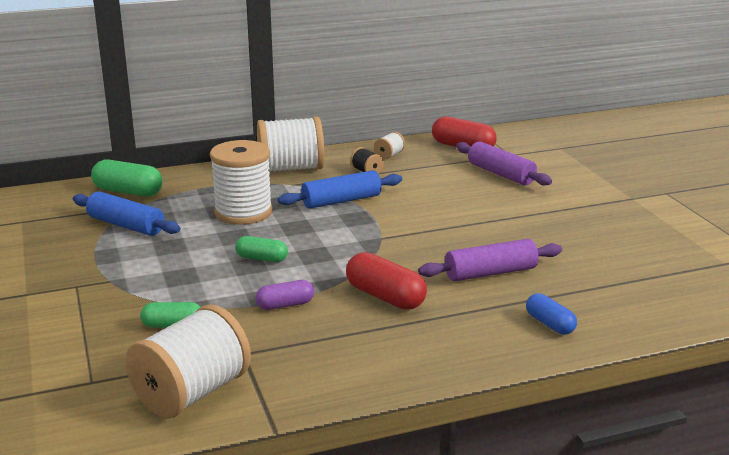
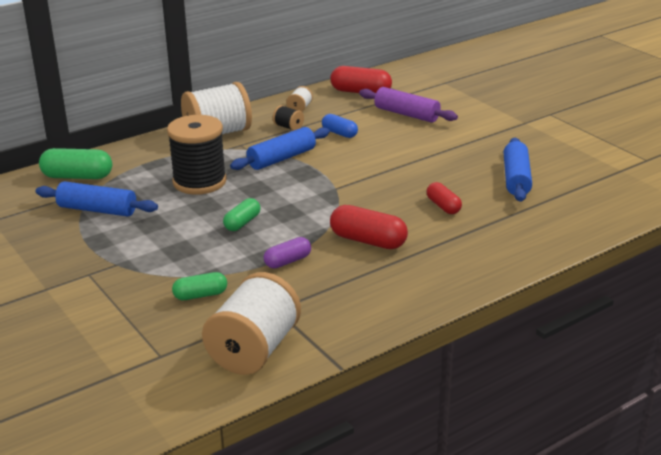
camera: 15 degrees left, 5 degrees up
white spool [210,140,273,225] -> black spool [167,115,227,195]
green capsule [235,236,288,262] -> green capsule turned 60 degrees counterclockwise [223,198,261,231]
purple rolling pin [418,239,562,281] -> red capsule [426,182,462,214]
blue capsule [526,293,577,335] -> blue capsule moved to [322,114,358,138]
none -> blue rolling pin [503,138,532,202]

